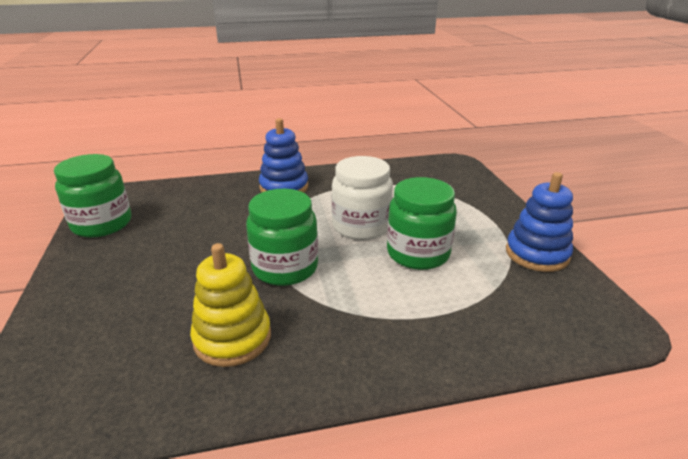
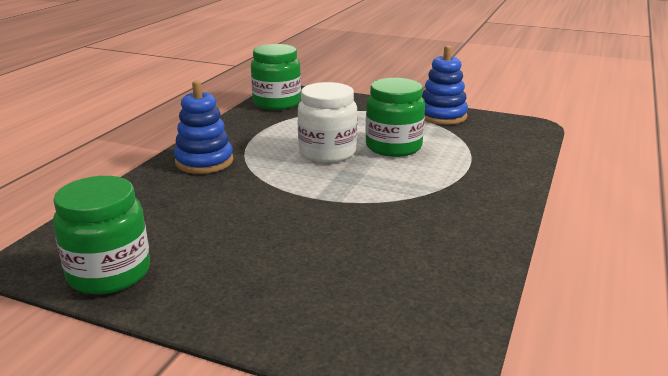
camera: 55 degrees left, 5 degrees down
yellow stacking toy [190,243,271,367] -> none
green jar [246,189,318,286] -> green jar moved to [251,44,301,110]

